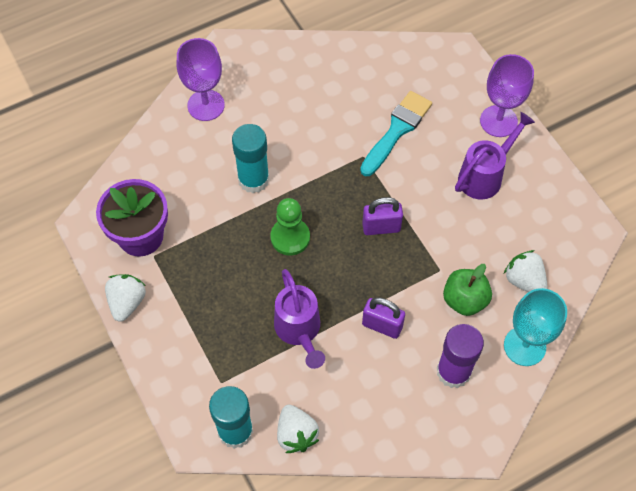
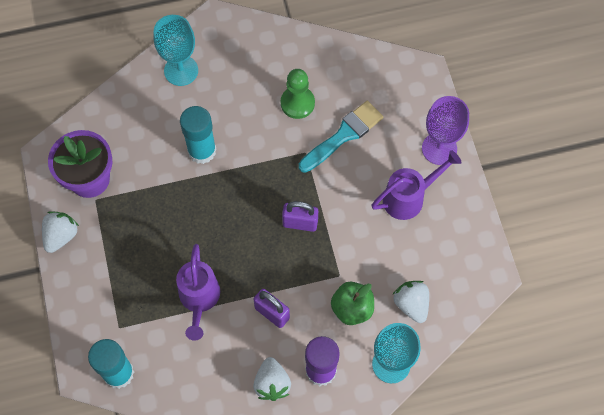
camera: 15 degrees right, 5 degrees up
purple goblet [177,38,225,121] -> turquoise goblet [153,15,198,86]
green pawn [270,198,310,256] -> green pawn moved to [281,69,315,119]
white strawberry [277,405,319,453] -> white strawberry moved to [253,357,291,401]

